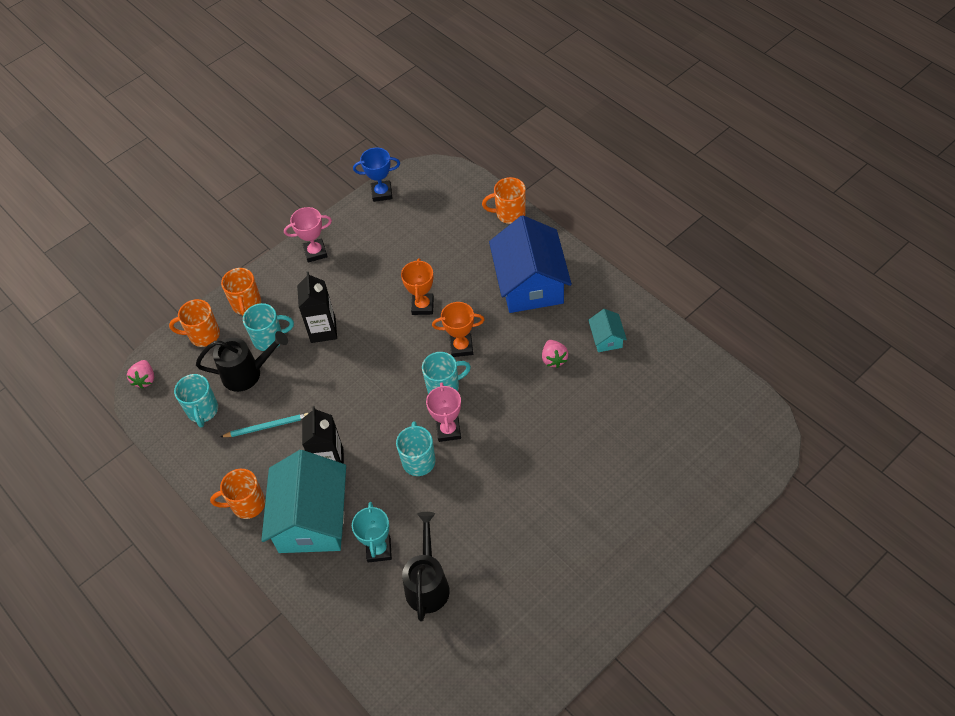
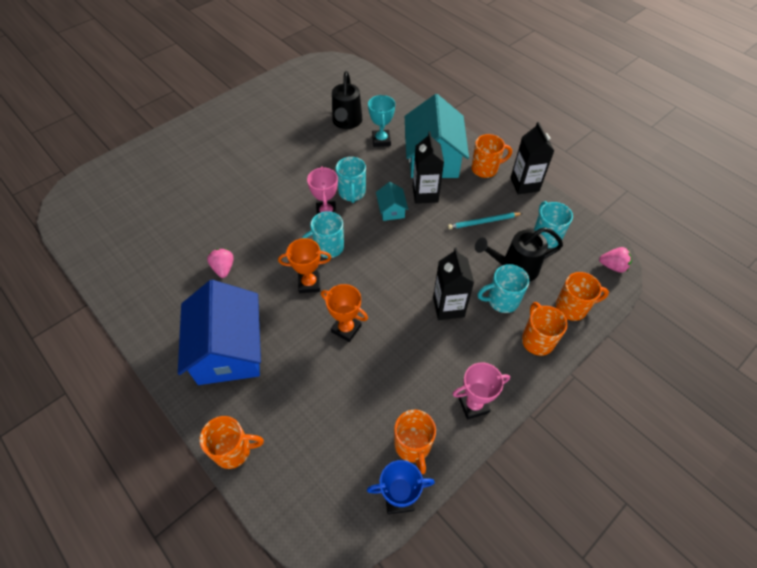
camera: 175 degrees right, 0 degrees up
pink strawberry [127,360,154,389] -> pink strawberry turned 105 degrees clockwise [599,247,632,273]
orange trophy [401,258,434,315] -> orange trophy turned 60 degrees counterclockwise [321,284,368,342]
turquoise house [588,309,627,352] -> turquoise house moved to [376,182,408,221]
none -> orange mug [394,409,436,474]
none -> black carton [511,122,554,194]

